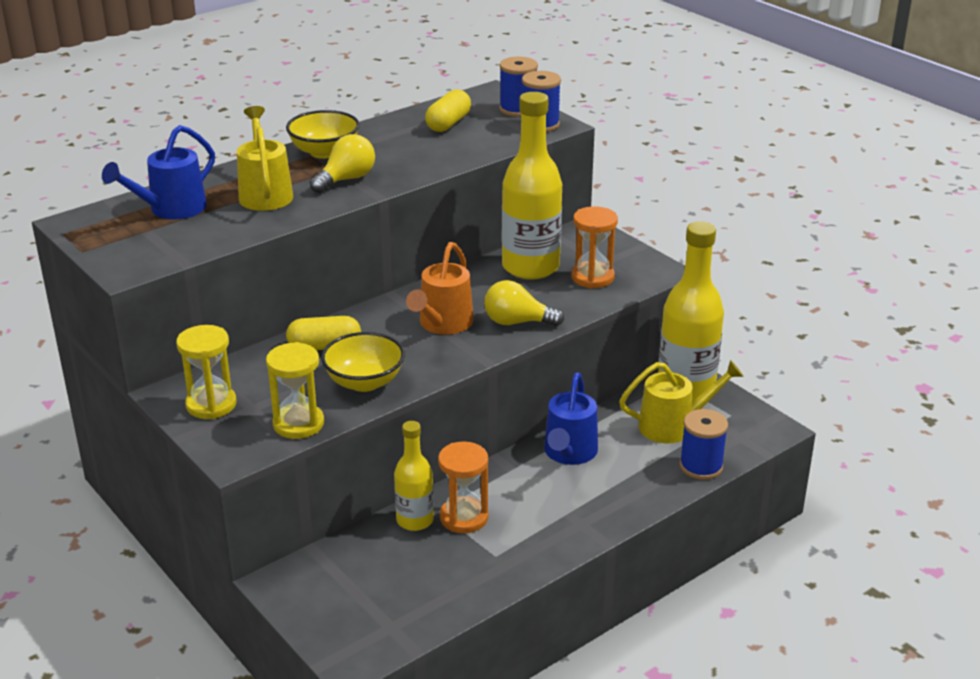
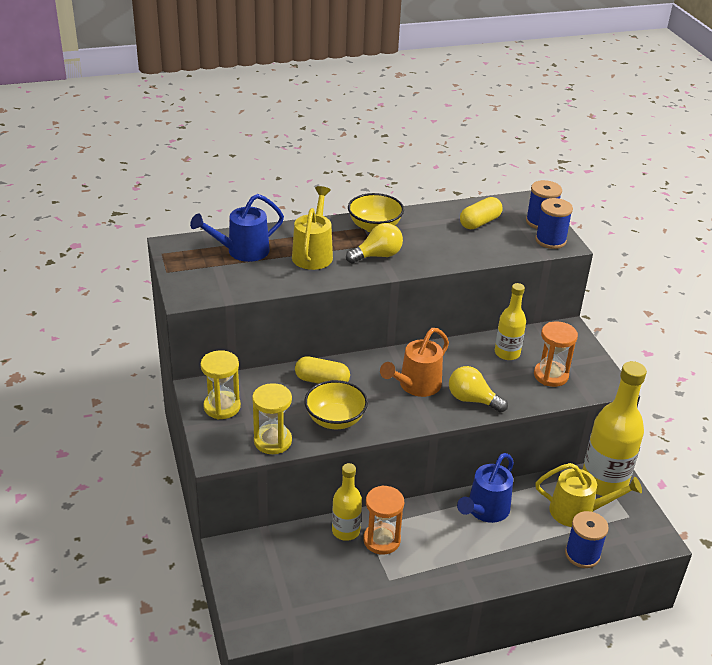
camera: 20 degrees right, 5 degrees up
yellow bottle [502,92,562,280] -> yellow bottle [495,283,526,360], size x0.57

